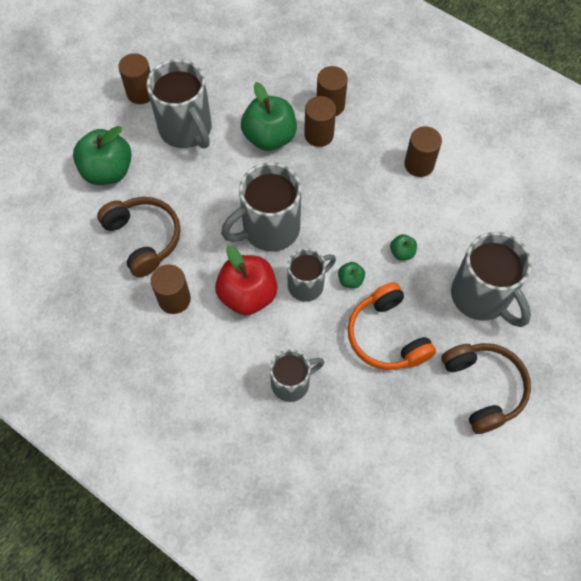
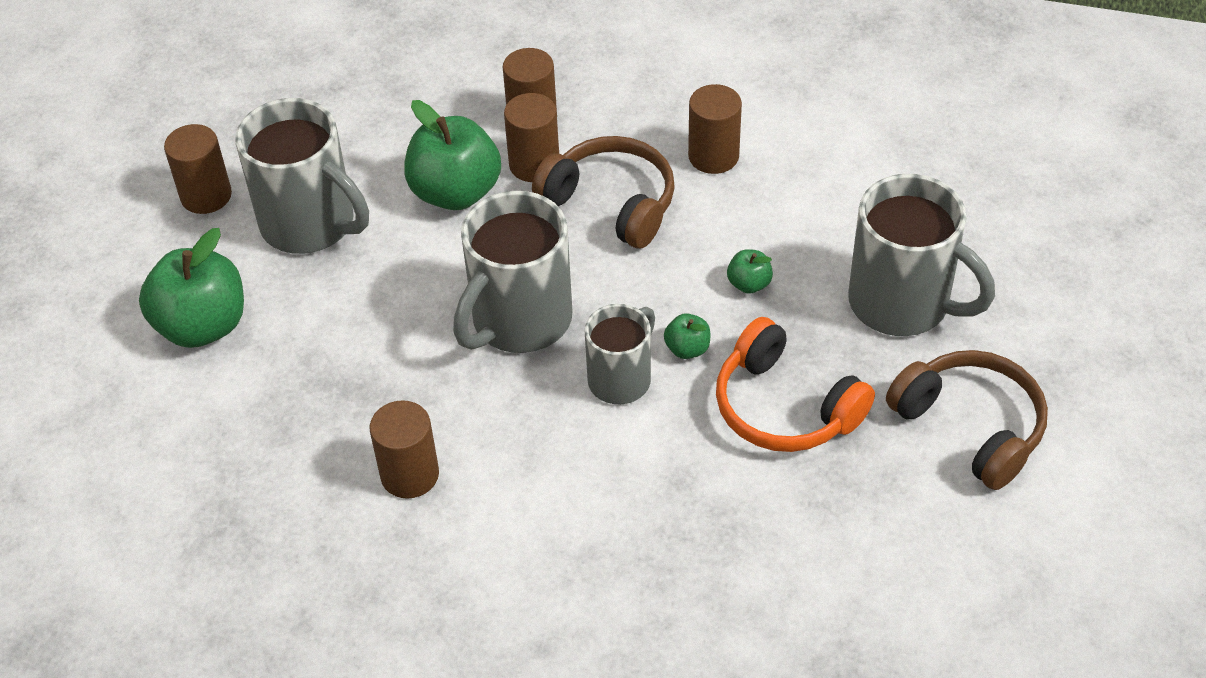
camera: 20 degrees left, 15 degrees down
brown headphones [97,197,181,277] -> brown headphones moved to [532,136,675,249]
red apple [215,246,277,315] -> none
grey mug [270,349,324,402] -> none

